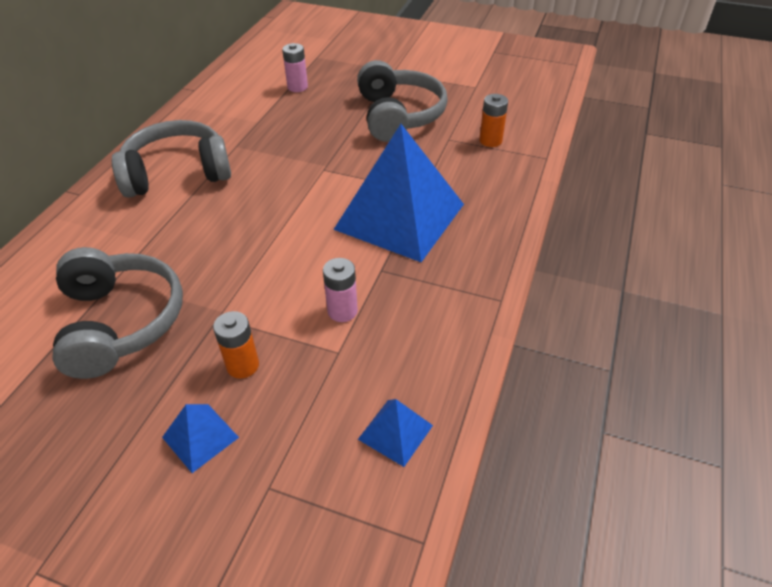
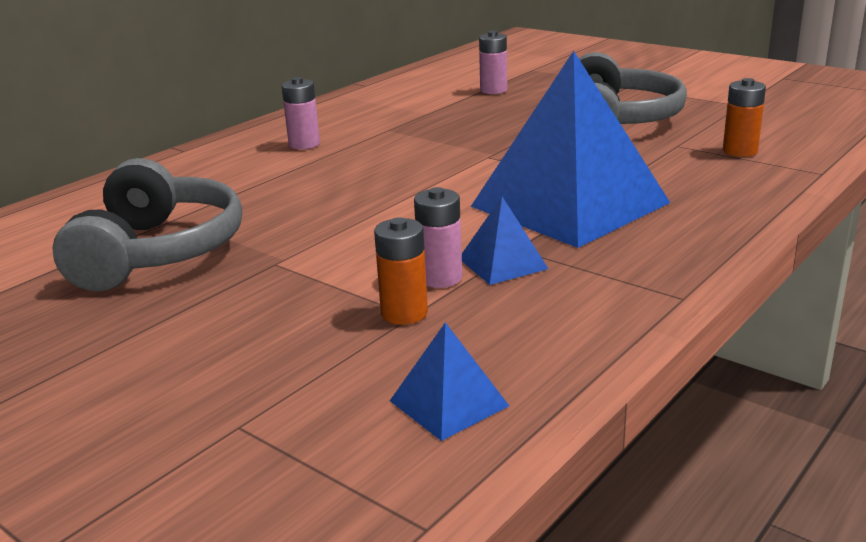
camera: 20 degrees right, 20 degrees down
grey headphones [112,120,231,198] -> pink battery [282,77,320,149]
blue pyramid [162,404,239,473] -> blue pyramid moved to [462,197,549,285]
orange battery [213,311,259,379] -> orange battery moved to [374,217,428,325]

